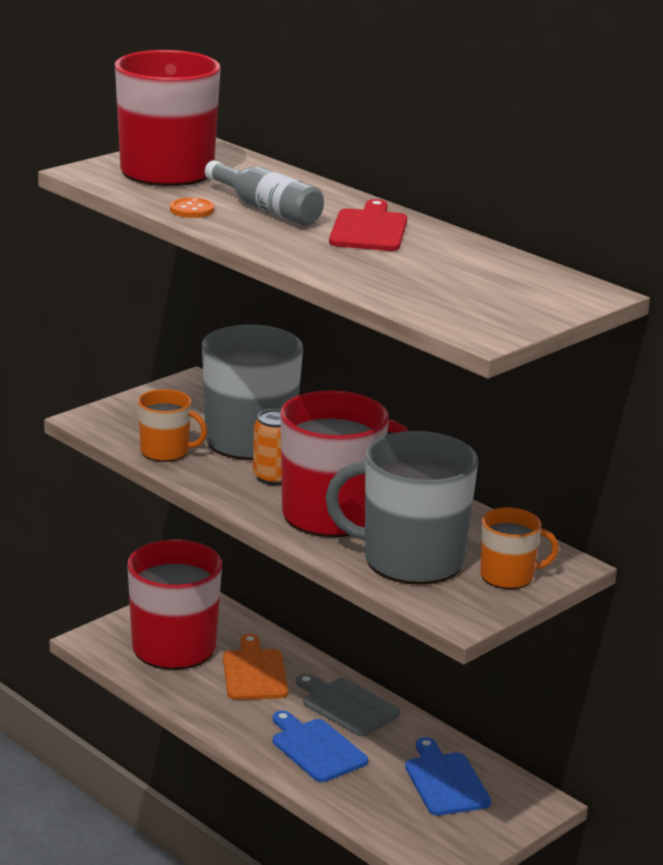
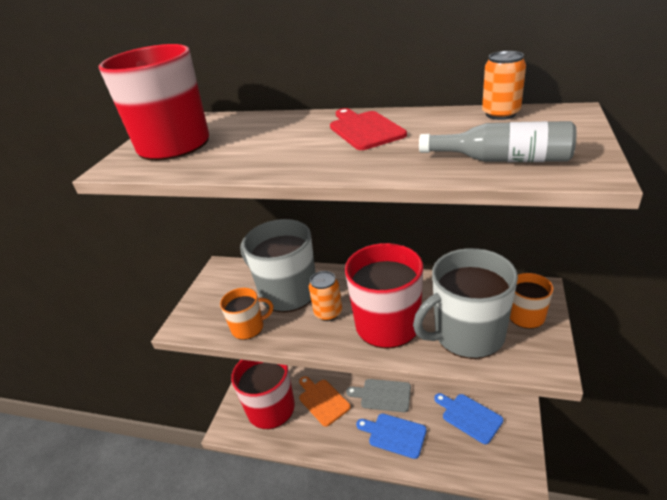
camera: 25 degrees left, 10 degrees up
orange button [170,198,214,218] -> none
grey bottle [205,160,324,226] -> grey bottle moved to [419,121,577,162]
none -> orange can [482,51,526,120]

